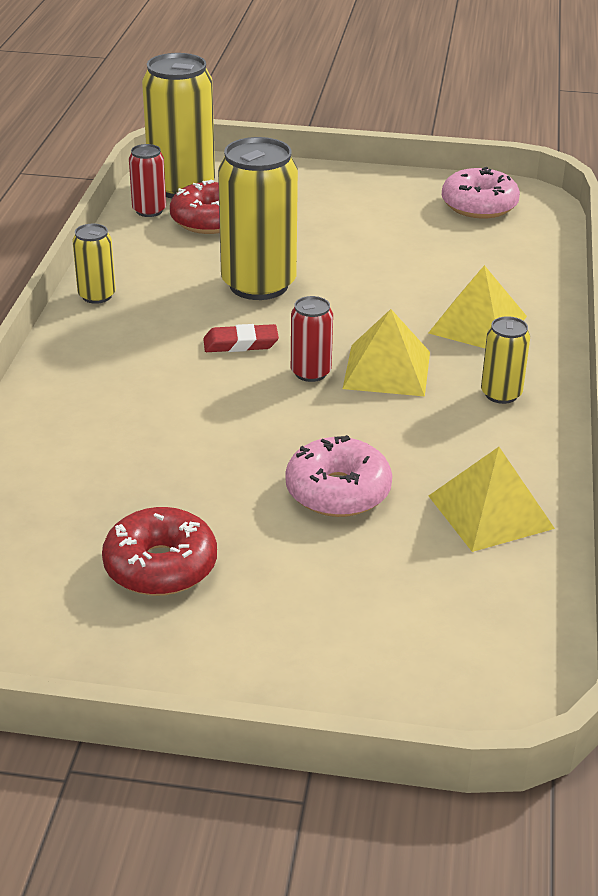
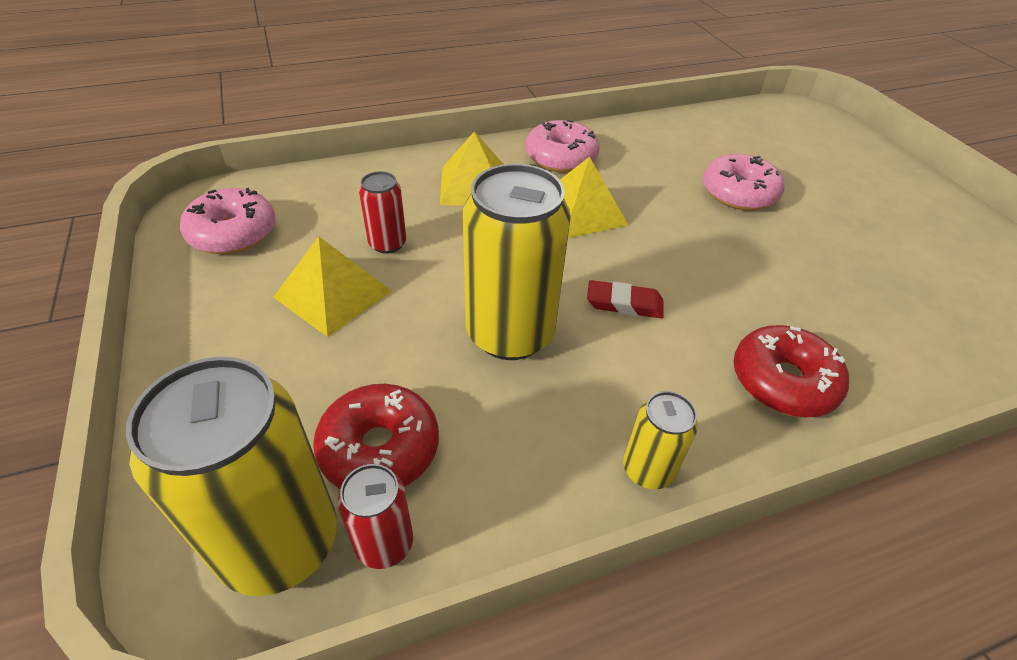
camera: 120 degrees left, 10 degrees up
red donut [102,507,217,596] -> red donut moved to [733,325,849,417]
red eraser [203,324,279,352] -> red eraser turned 45 degrees counterclockwise [587,280,664,319]
red can [291,296,333,382] -> red can moved to [359,171,406,254]
yellow pyramid [429,447,555,552] -> yellow pyramid moved to [274,237,392,337]
yellow can [481,316,530,404] -> pink donut [526,119,600,172]

